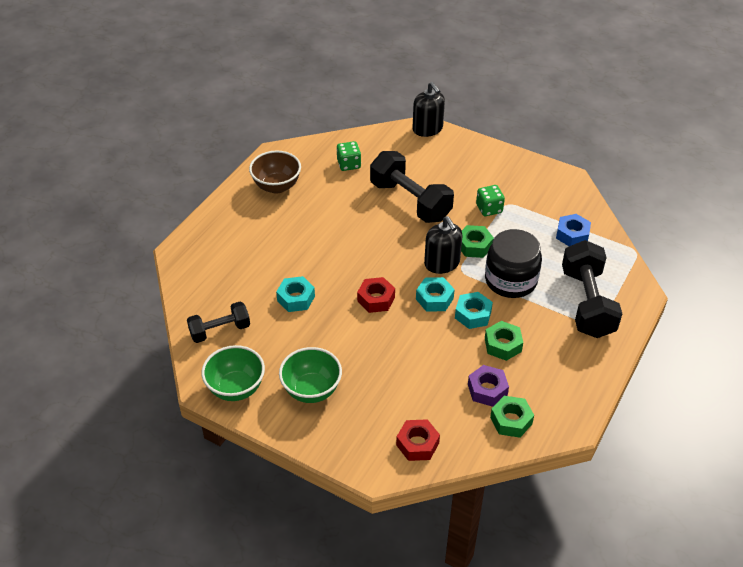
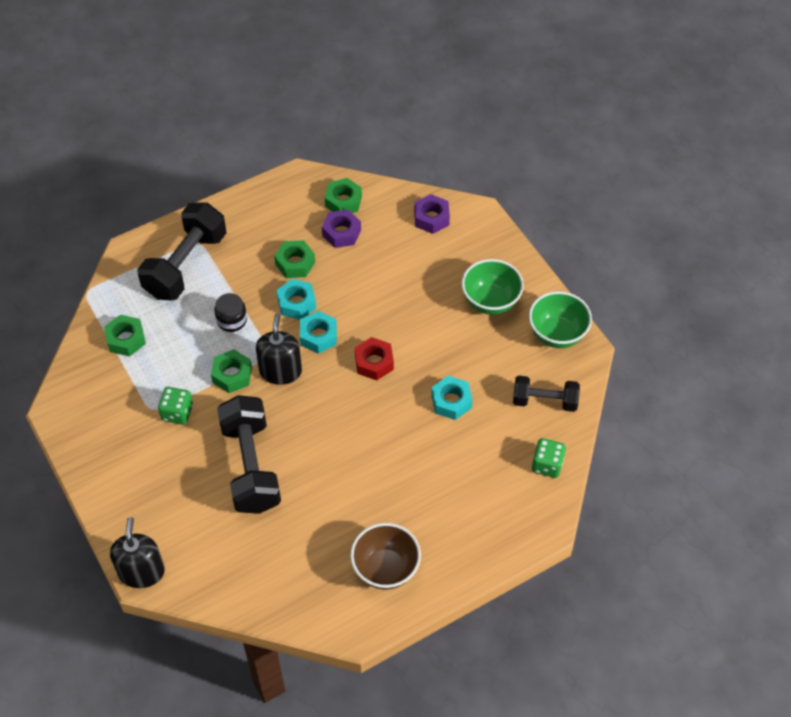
camera: 150 degrees left, 10 degrees up
green dice [337,141,361,171] -> green dice moved to [532,438,566,478]
red nut [396,419,440,461] -> purple nut [414,194,450,234]
black jar [485,229,542,298] -> black jar [215,293,247,332], size x0.52
blue nut [556,214,591,246] -> green nut [104,315,146,356]

